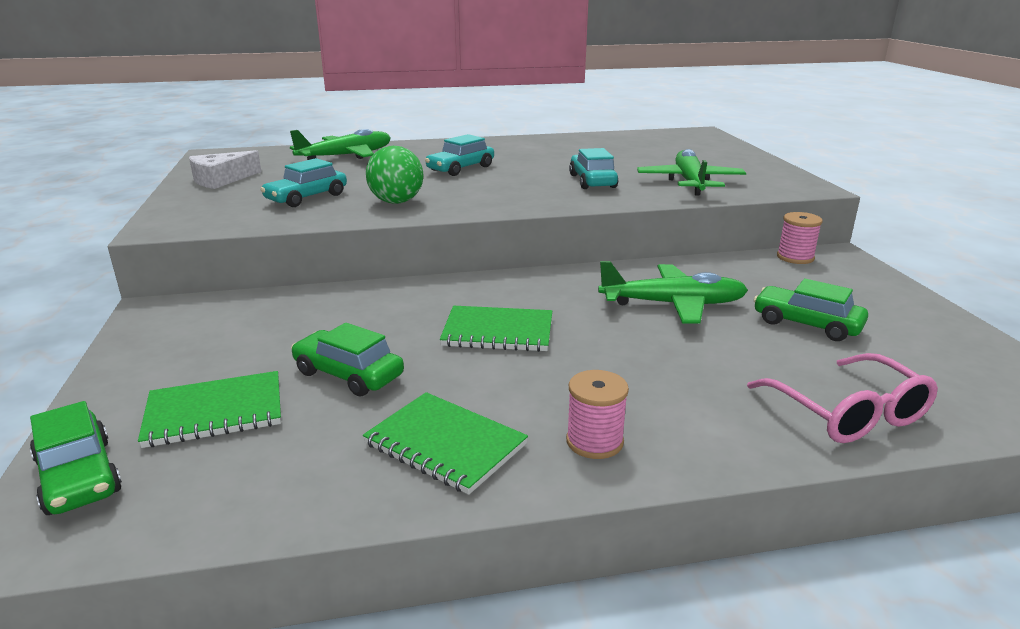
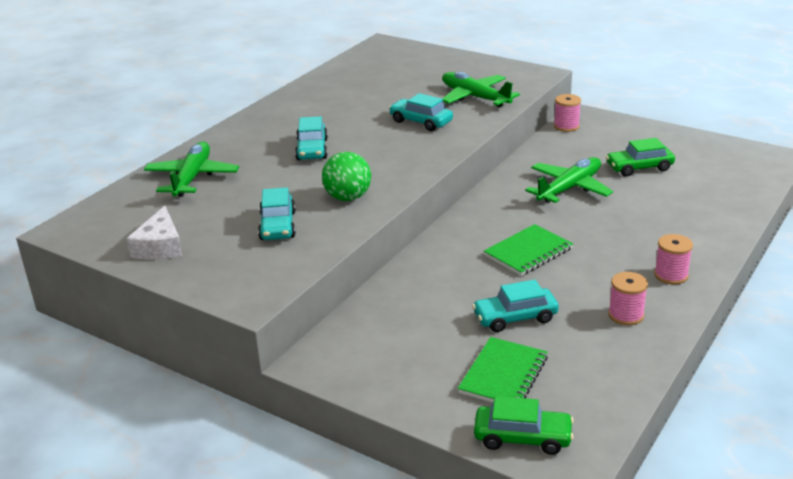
camera: 45 degrees left, 5 degrees up
green car [291,323,404,397] -> turquoise car [472,280,559,332]
green notebook [363,392,528,495] -> pink spool [608,272,648,325]
pink glasses [747,353,938,443] -> none

